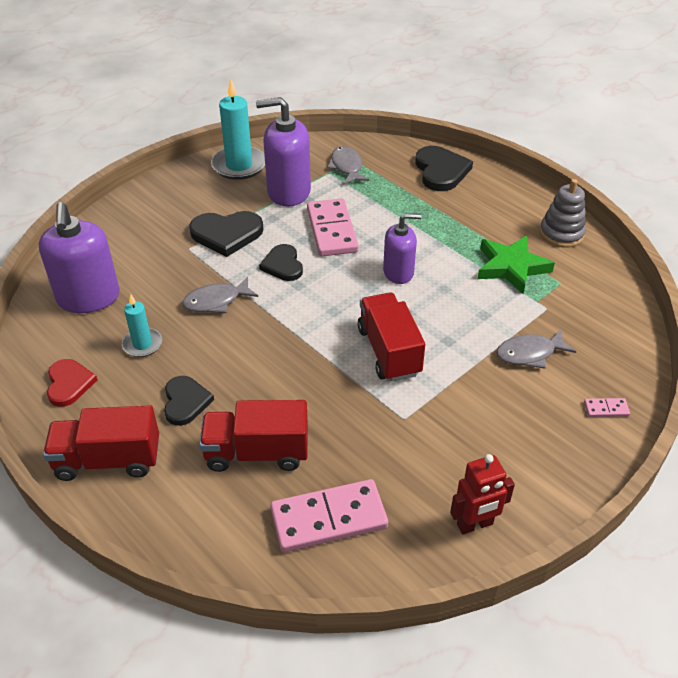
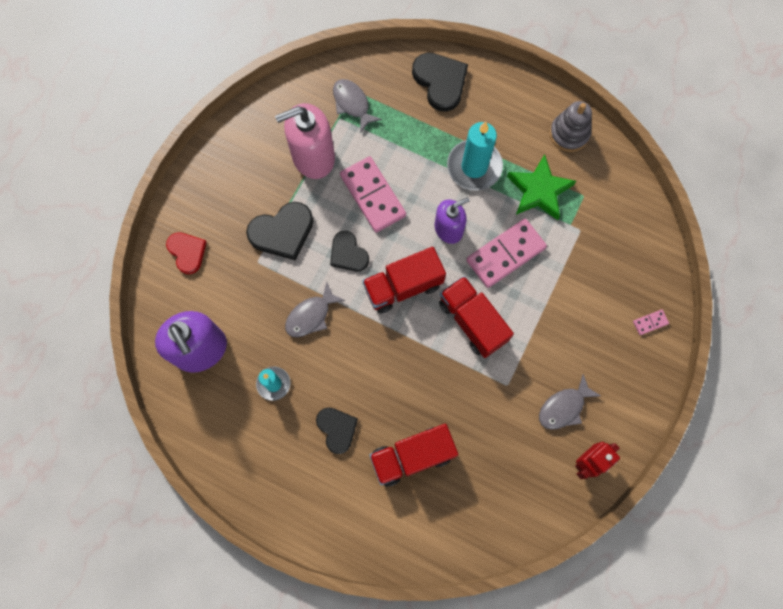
camera: 20 degrees left, 30 degrees up
red truck [43,405,159,481] -> red truck moved to [362,247,446,313]
red heart [47,359,97,407] -> red heart moved to [166,232,207,274]
turquoise candle [211,78,265,180] -> turquoise candle moved to [447,121,503,191]
purple soap dispenser [256,97,311,207] -> pink soap dispenser [275,103,335,179]
pink domino [270,479,388,552] -> pink domino moved to [466,219,547,288]
grey fish [496,329,577,368] -> grey fish moved to [539,374,601,430]

